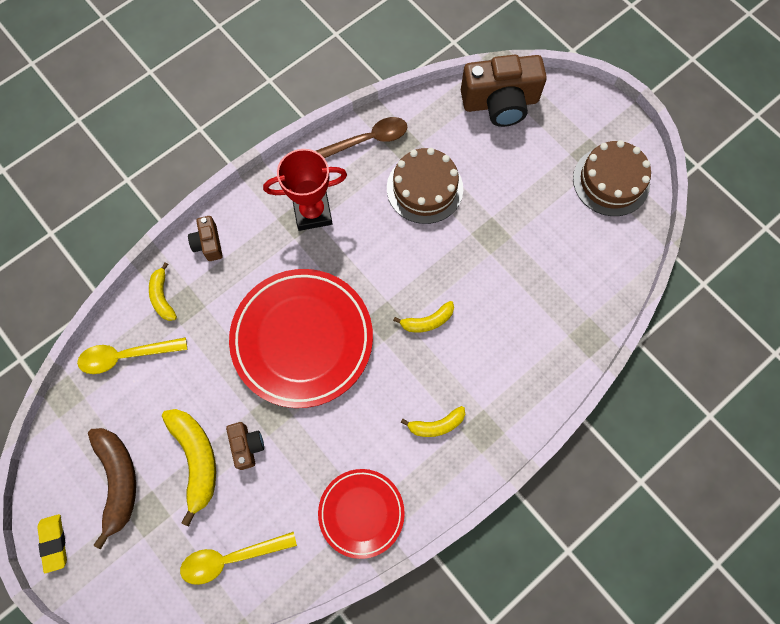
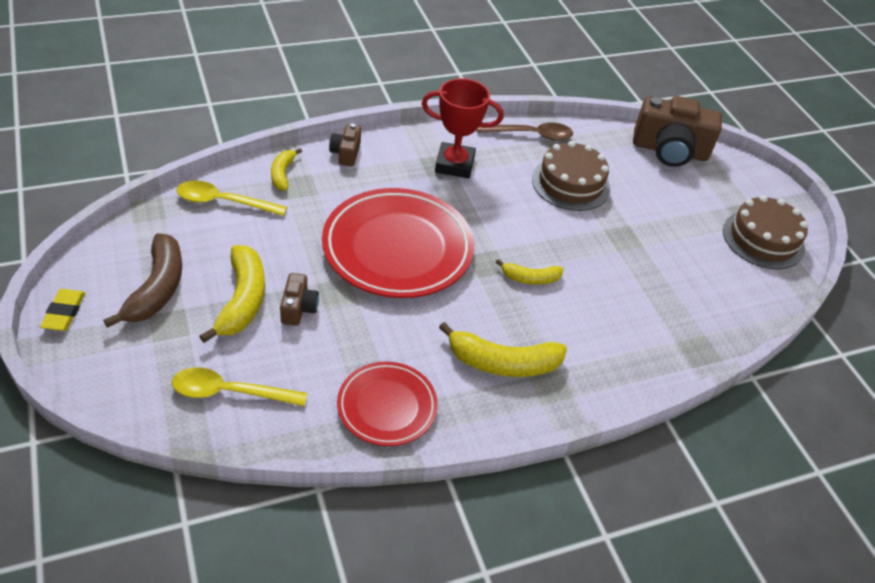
camera: 15 degrees right, 25 degrees down
yellow banana [401,406,465,437] -> yellow banana [439,322,567,377], size x1.74

